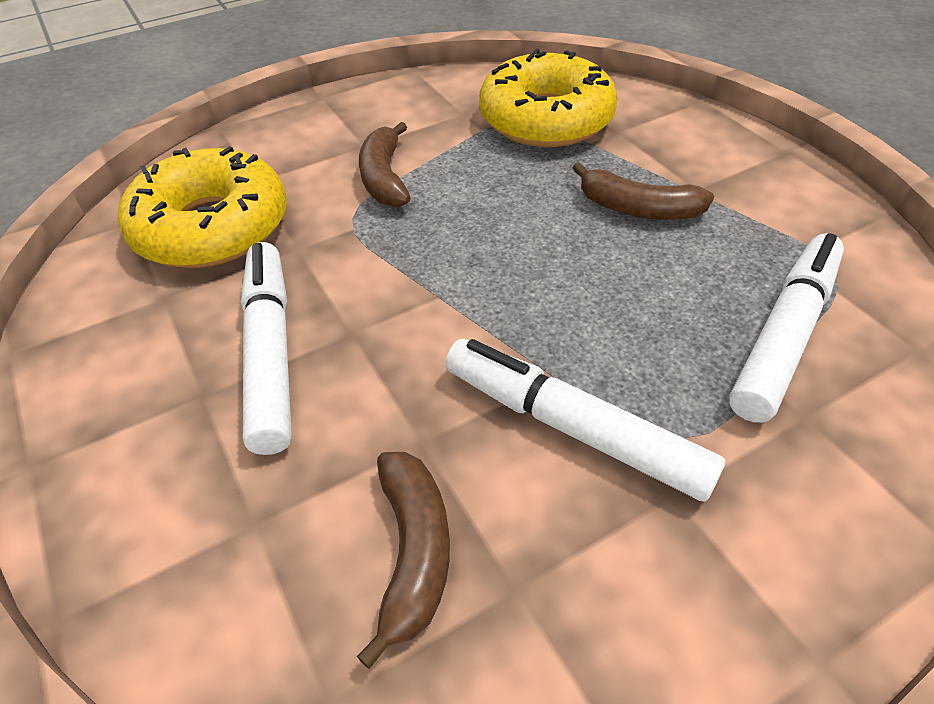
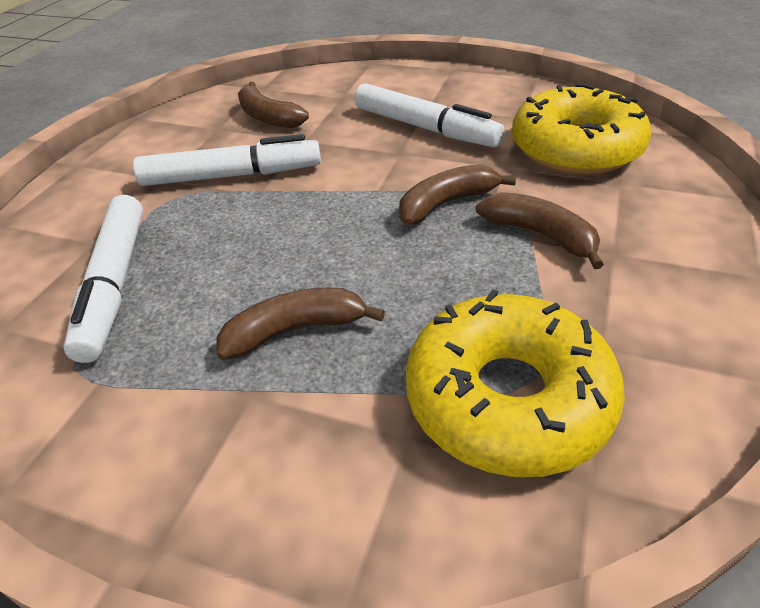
camera: 140 degrees right, 5 degrees down
none -> brown banana [399,164,516,225]

